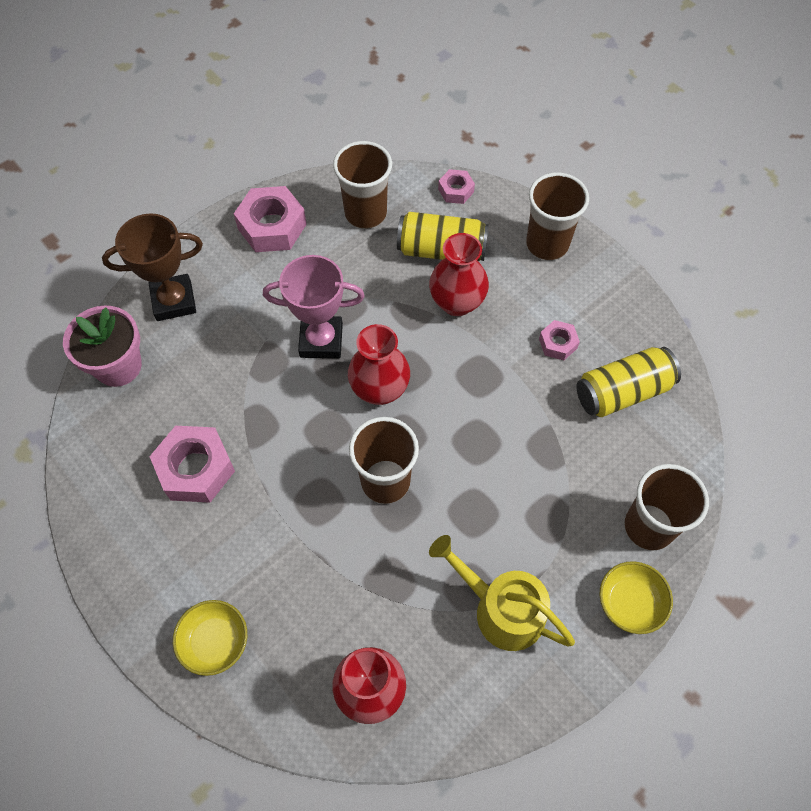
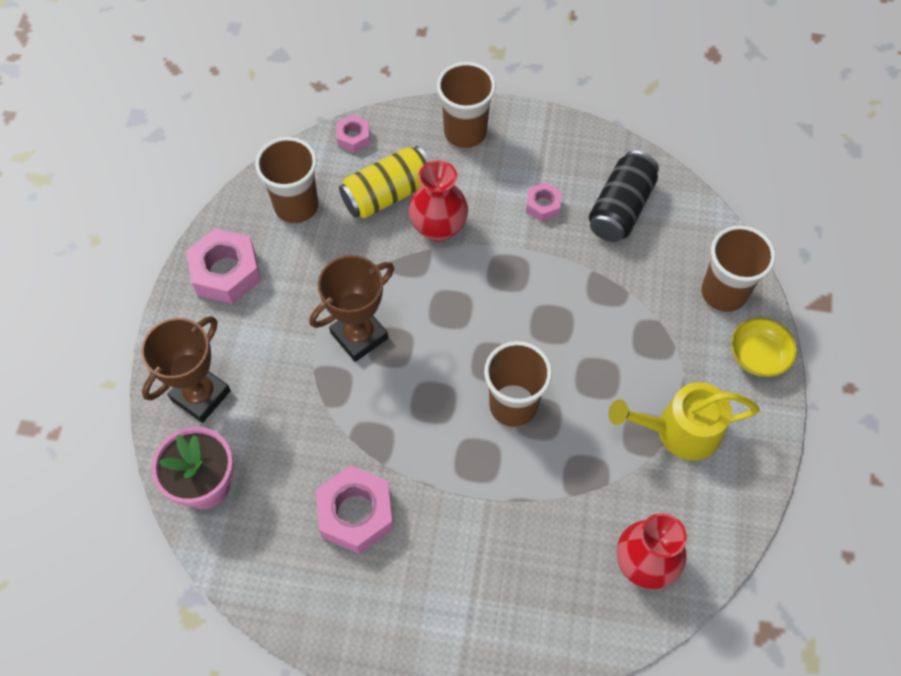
camera: 40 degrees left, 0 degrees up
yellow bowl [173,600,247,676] -> none
pink trophy [263,255,365,358] -> brown trophy [310,255,394,362]
red vase [348,324,410,405] -> none
yellow can [576,347,681,417] -> black can [589,150,659,242]

